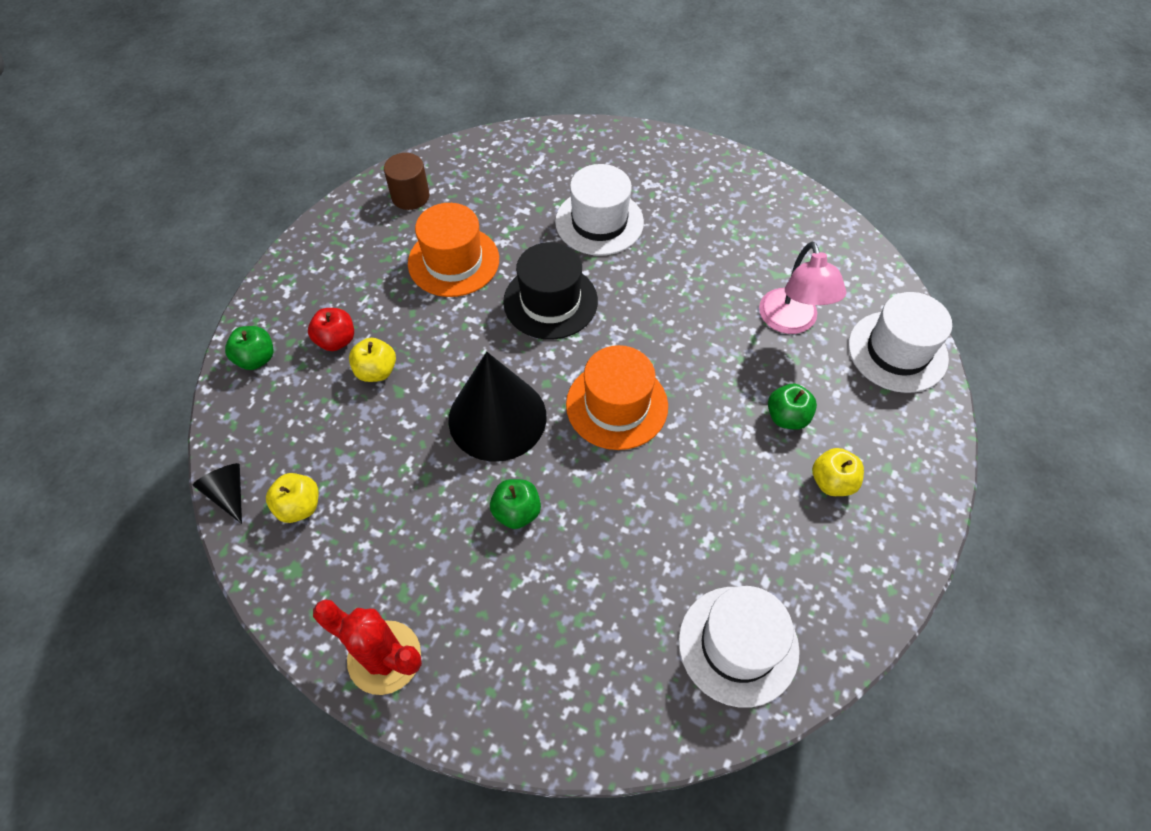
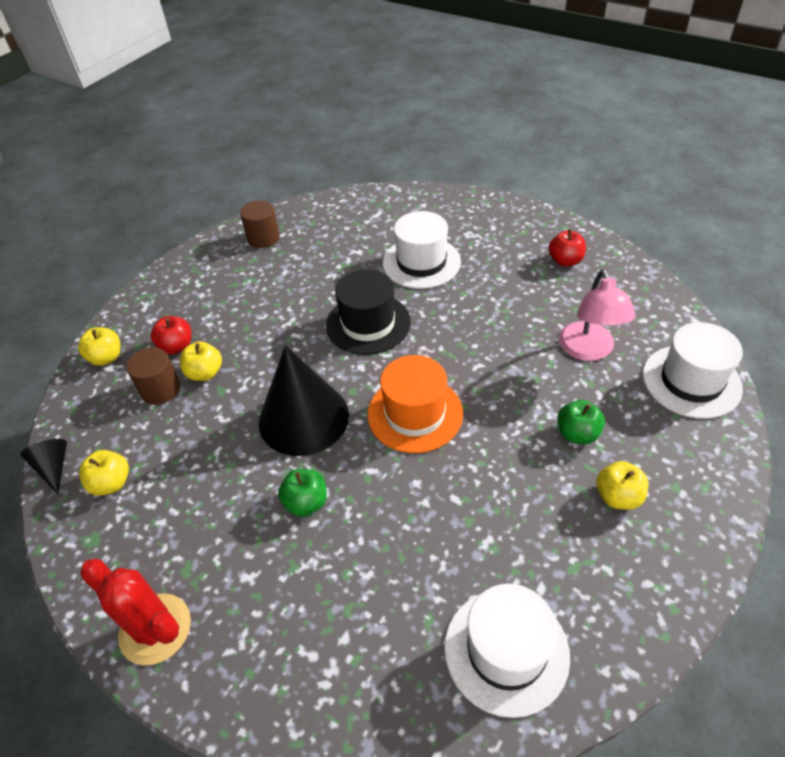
camera: 10 degrees right, 10 degrees down
green apple [225,326,273,370] -> yellow apple [78,327,120,366]
orange hat [408,203,499,297] -> none
none -> brown cylinder [126,347,180,405]
none -> red apple [548,229,586,267]

